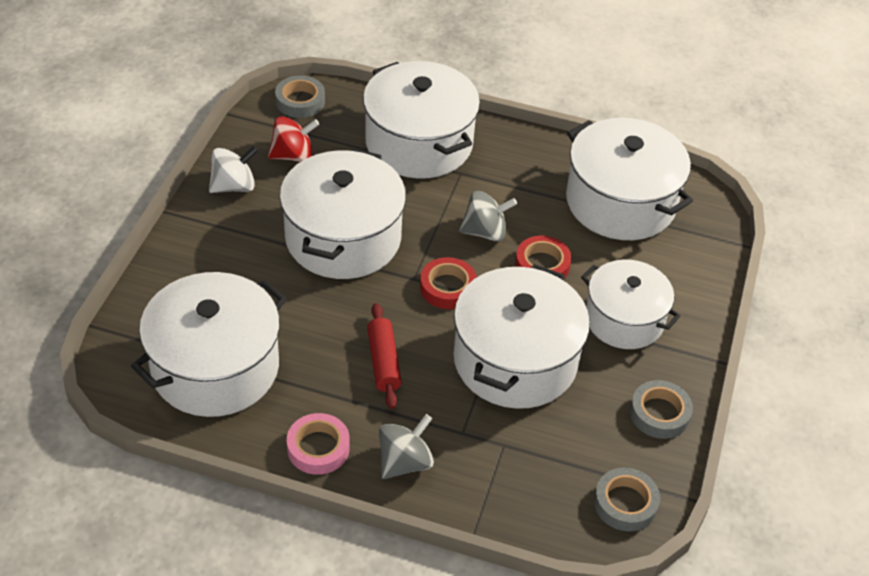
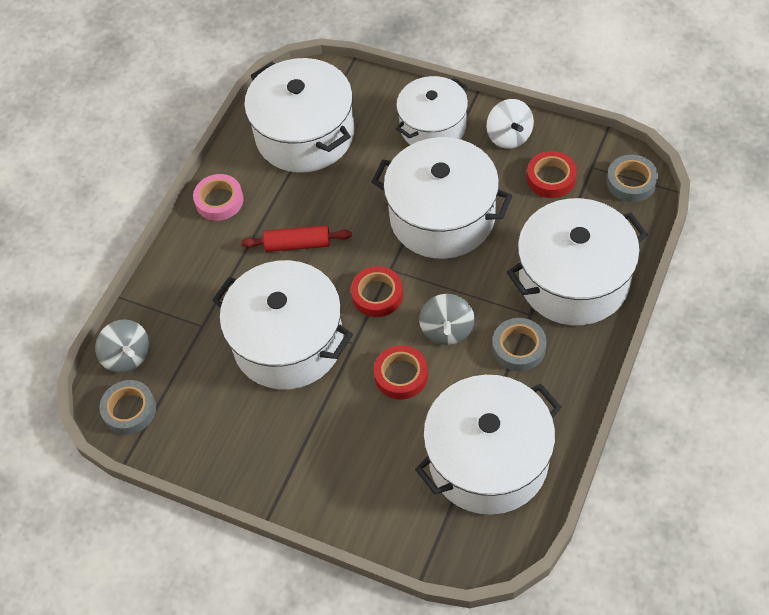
camera: 105 degrees right, 10 degrees up
red spinning top [268,116,320,162] -> red tape [527,151,577,198]
grey spinning top [379,414,434,479] -> grey spinning top moved to [95,319,149,373]
white pot [581,260,680,349] -> white pot moved to [396,76,468,145]
grey tape [630,380,693,439] -> grey tape moved to [492,318,547,371]

